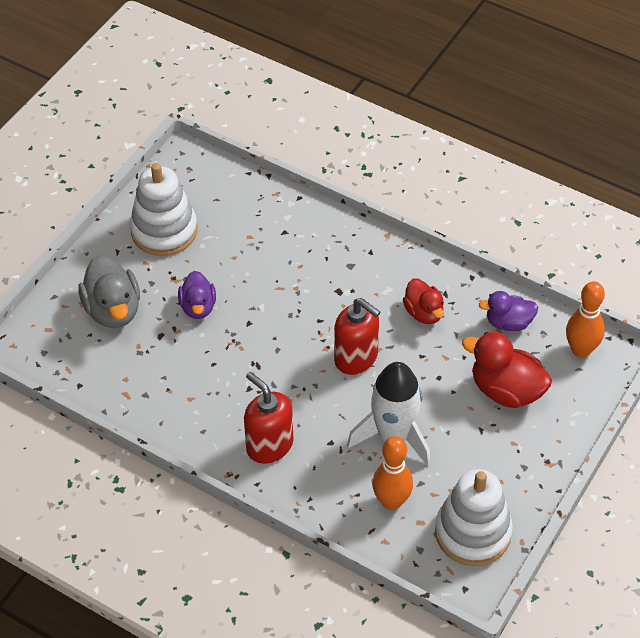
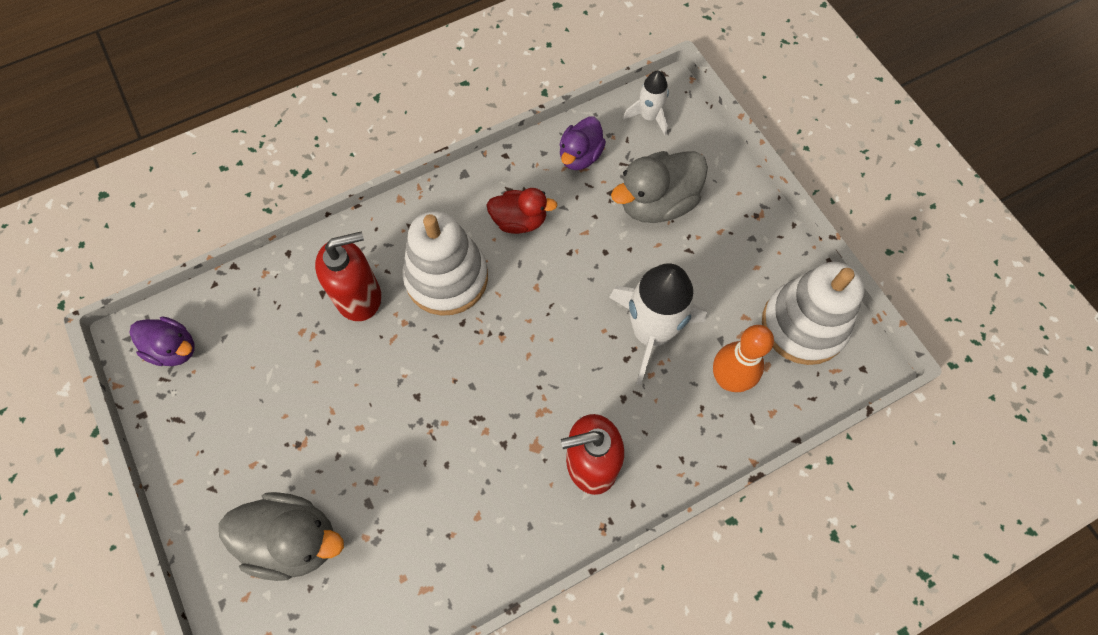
camera: 60 degrees left, 15 degrees up
white stacking toy [130,163,197,256] -> white stacking toy moved to [403,211,488,316]
purple duck [178,271,216,319] -> purple duck moved to [129,316,195,366]
red soap dispenser [334,298,380,375] -> red soap dispenser moved to [315,232,381,321]
red duck [462,332,552,408] -> grey duck [611,151,708,223]
orange bowling pin [566,281,605,358] -> white rocket [623,71,669,135]

